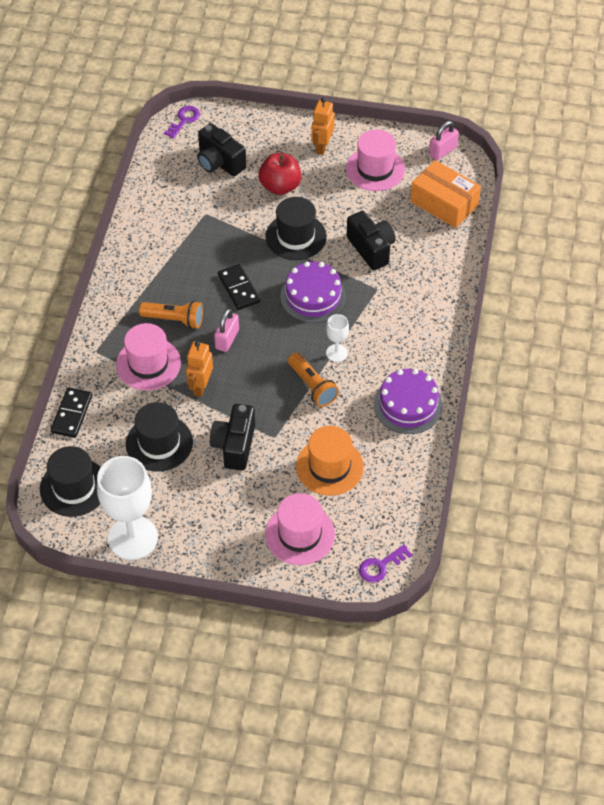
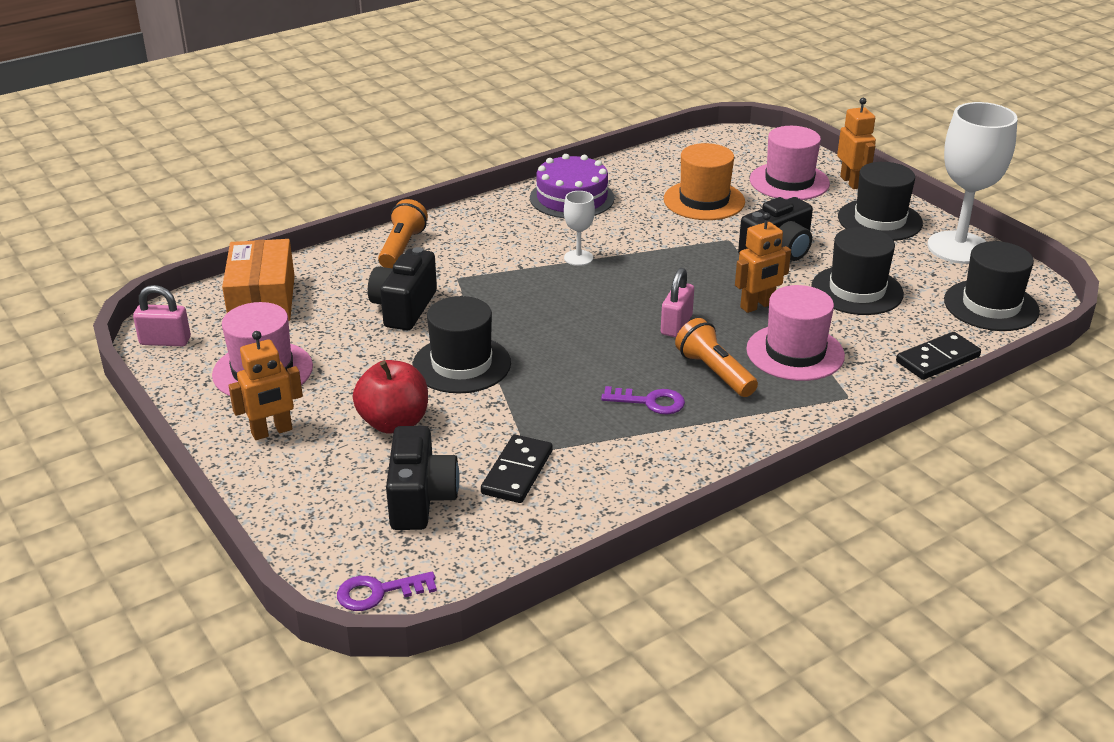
camera: 135 degrees left, 20 degrees down
pink padlock [214,308,239,352] -> pink padlock turned 45 degrees counterclockwise [661,268,694,337]
black domino [218,264,260,310] -> black domino moved to [481,435,553,503]
purple cake [280,261,346,323] -> none
orange flashlight [288,353,339,407] -> orange flashlight moved to [378,199,428,268]
purple key [359,544,412,583] -> purple key moved to [601,386,685,414]
none -> orange robot [837,98,876,189]
none -> black hat [838,162,923,241]

